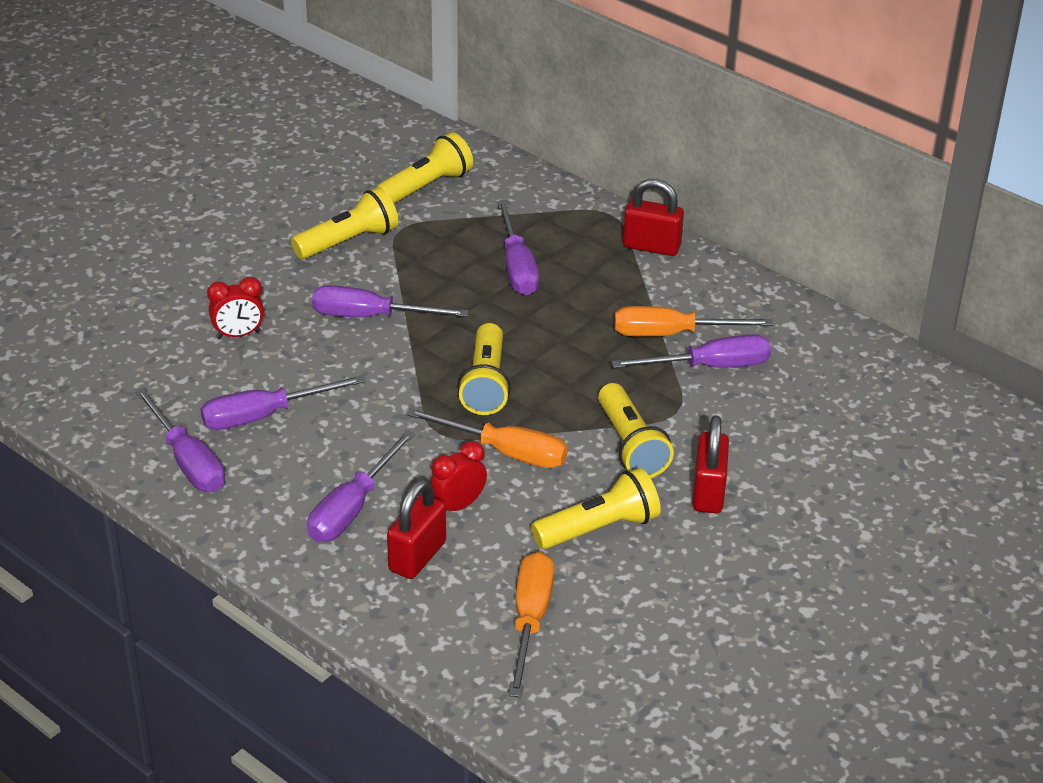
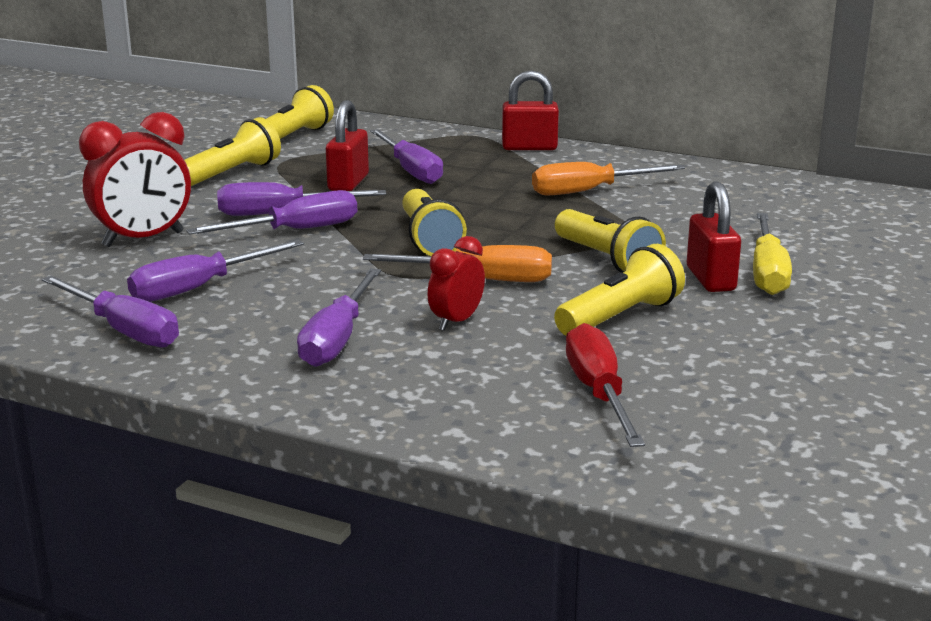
camera: 15 degrees left, 15 degrees down
red clock [207,277,264,339] -> red clock [79,112,191,247], size x1.72
red padlock [387,479,446,579] -> red padlock moved to [326,100,369,191]
orange screwdriver [509,551,554,697] -> red screwdriver [566,323,645,447]
purple screwdriver [611,334,771,368] -> purple screwdriver moved to [186,190,357,235]
none -> yellow screwdriver [753,213,792,295]

